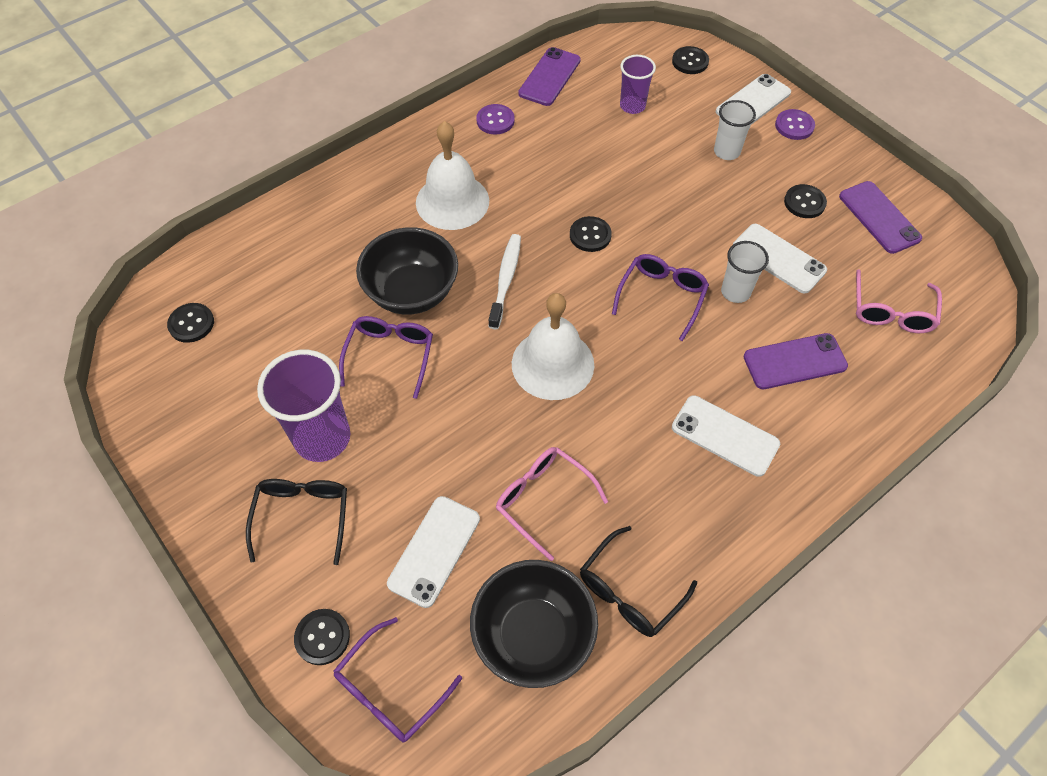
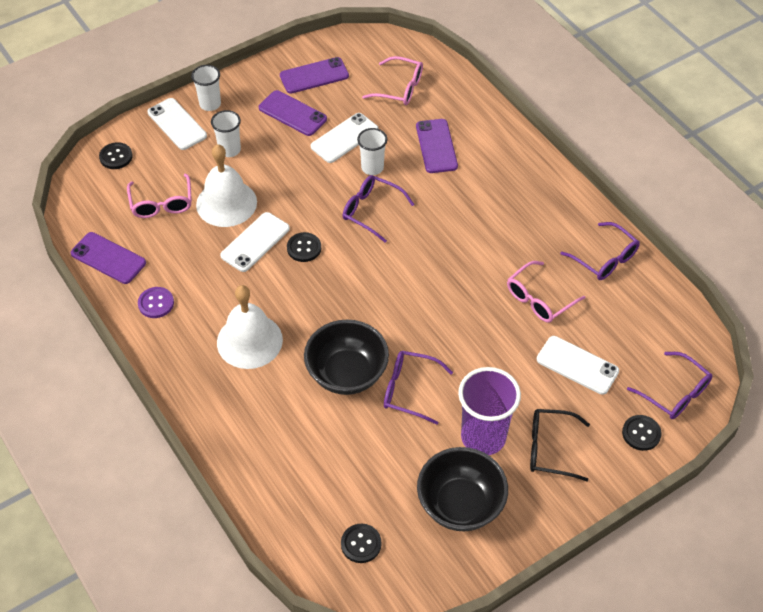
camera: 85 degrees left, 5 degrees down
black bowl [470,560,598,688] -> black bowl moved to [417,447,508,531]
white toothbrush [488,234,521,329] -> none
white bell [512,293,594,400] -> white bell moved to [196,144,257,227]
black glasses [580,526,697,637] -> purple glasses [561,222,640,280]
purple cup [620,55,656,114] -> pink glasses [127,174,192,218]
white phone [672,395,780,477] -> white phone moved to [220,212,290,272]
purple button [775,109,815,140] -> white cup [191,65,221,111]
black button [784,184,827,218] -> purple phone [259,90,327,136]

